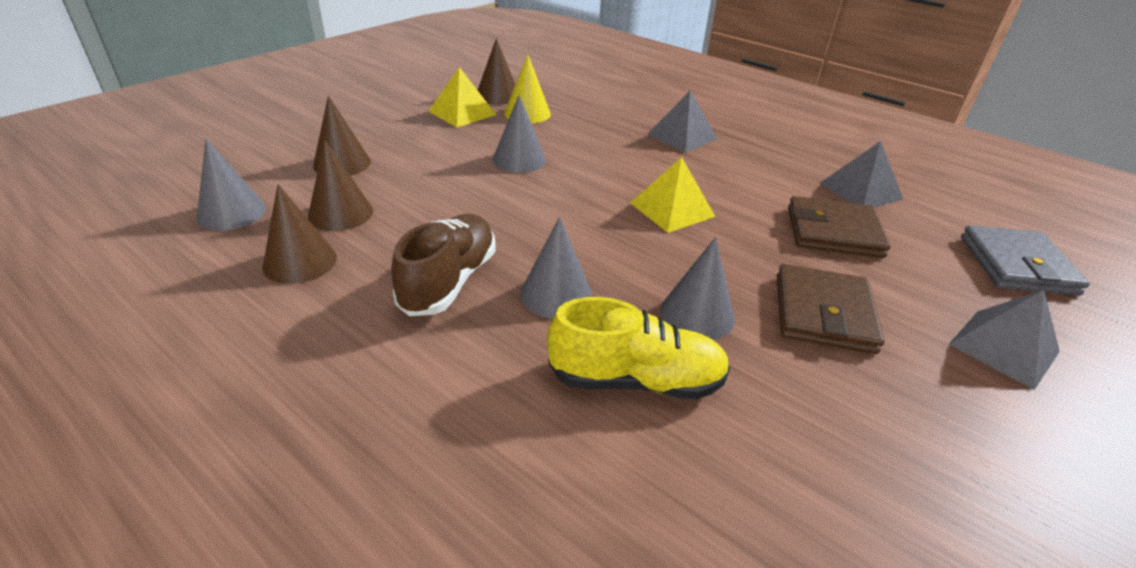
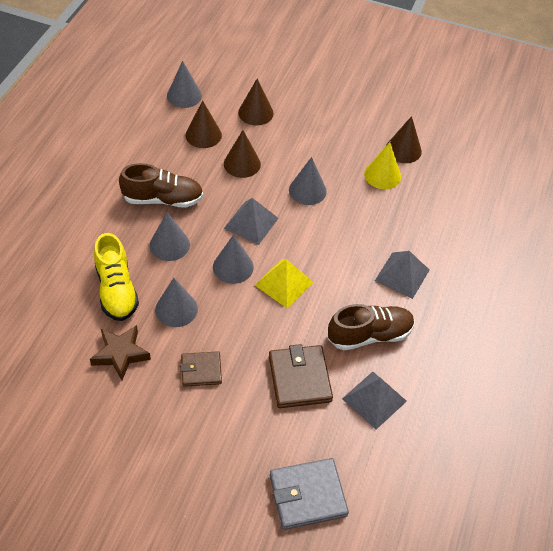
camera: 70 degrees right, 15 degrees up
brown cone [262,184,337,284] -> brown cone moved to [224,130,261,178]
yellow pyramid [428,67,496,127] -> none
brown wallet [777,264,884,354] -> brown wallet [180,351,222,387], size x0.63
grey pyramid [949,290,1060,390] -> grey pyramid moved to [224,198,279,245]
none -> brown star [90,325,151,380]
none -> grey cone [213,234,253,284]
none -> brown shoe [328,304,415,351]

